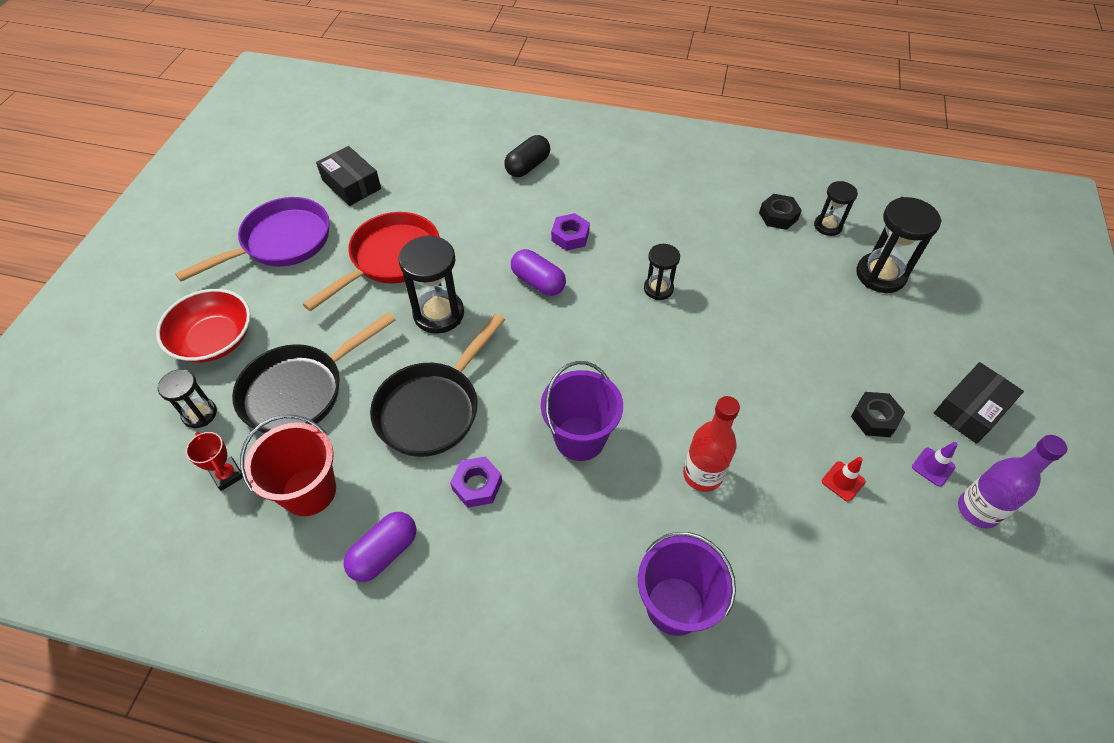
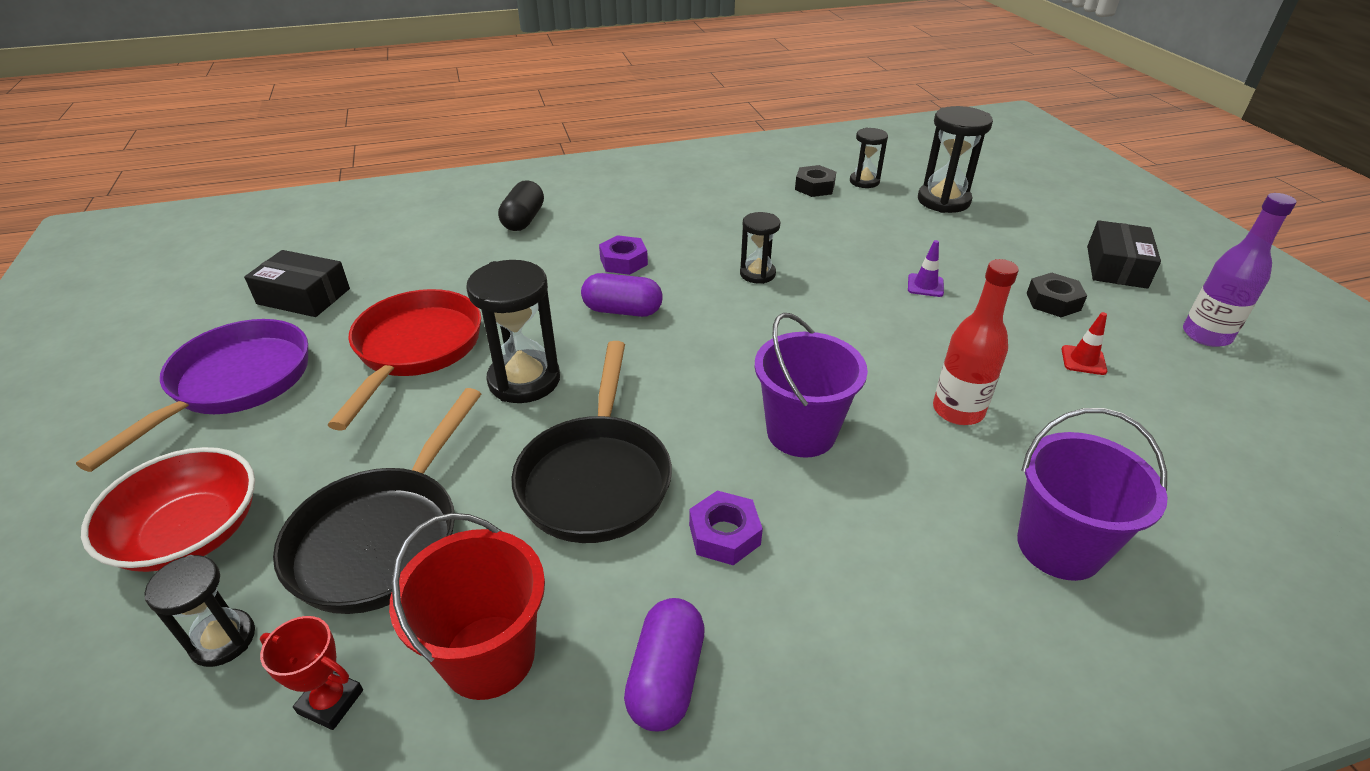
camera: 30 degrees left, 15 degrees down
purple traffic cone [912,442,958,487] -> purple traffic cone moved to [908,240,944,297]

